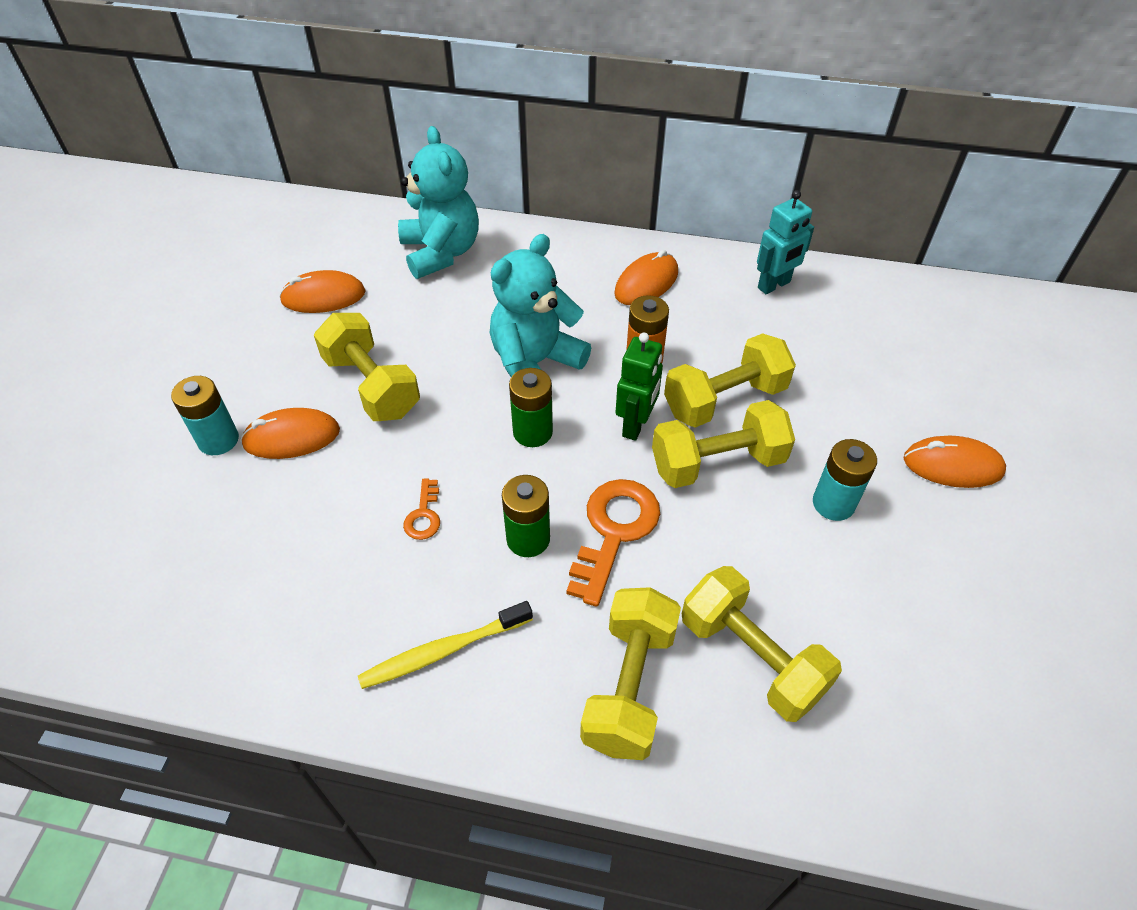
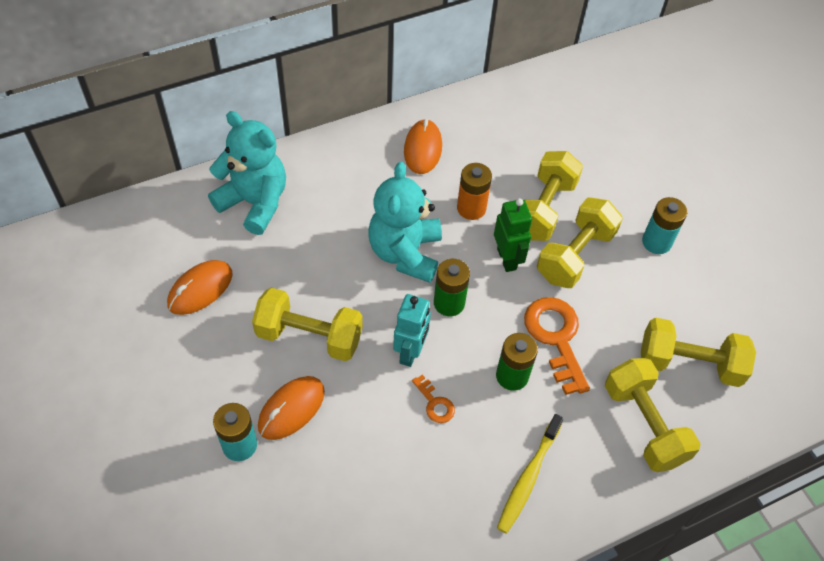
camera: 40 degrees left, 5 degrees up
turquoise robot [757,190,814,294] -> turquoise robot moved to [393,294,431,367]
orange mouse [904,436,1006,488] -> none

